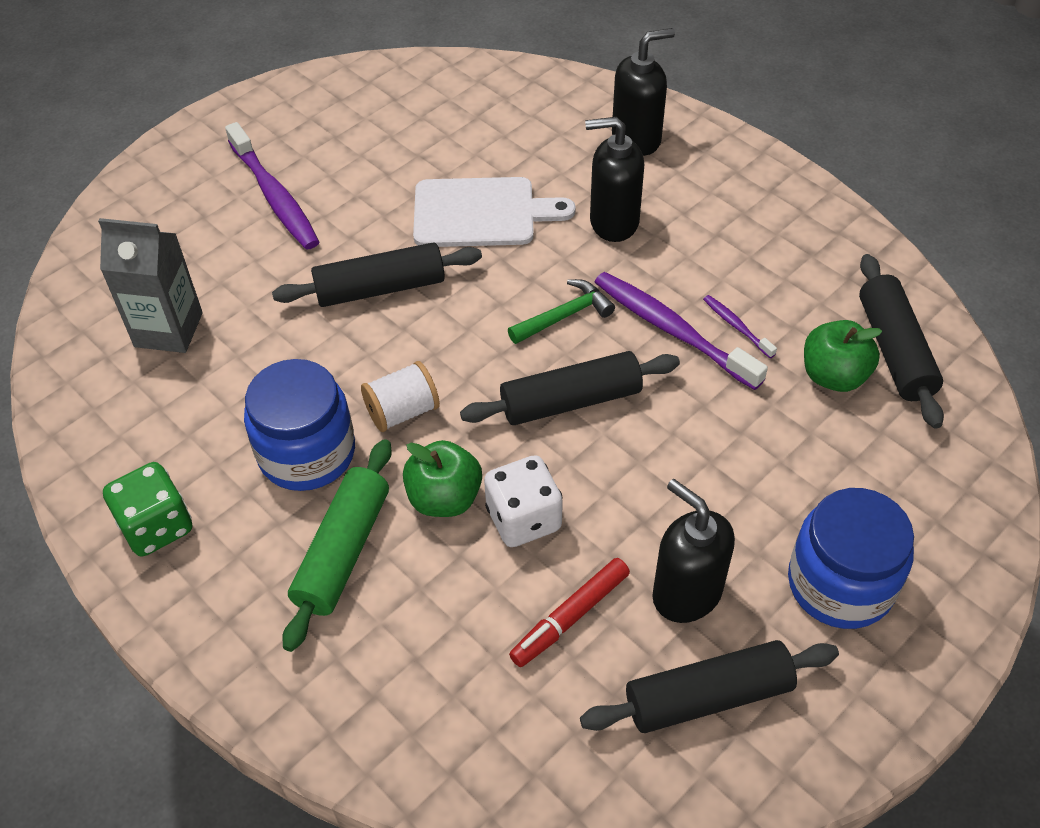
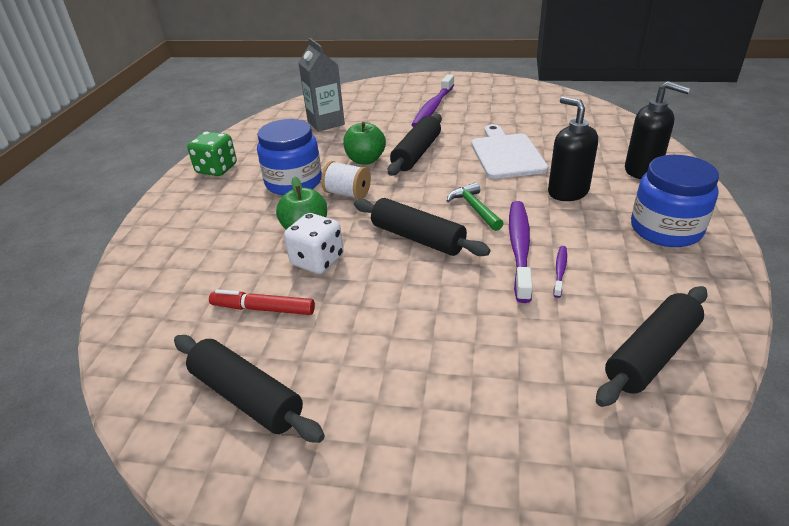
camera: 55 degrees right, 15 degrees down
black rolling pin [272,242,482,307] -> black rolling pin turned 75 degrees clockwise [388,114,442,176]
green rolling pin [282,439,392,652] -> none
white cutting board [413,177,576,247] -> white cutting board turned 150 degrees counterclockwise [471,124,548,179]
green hammer [508,279,615,344] -> green hammer turned 135 degrees counterclockwise [447,182,504,231]
black soap dispenser [653,479,735,623] -> none
blue jar [788,488,914,629] -> blue jar moved to [631,155,719,247]
green apple [804,320,882,392] -> green apple moved to [343,122,386,165]

